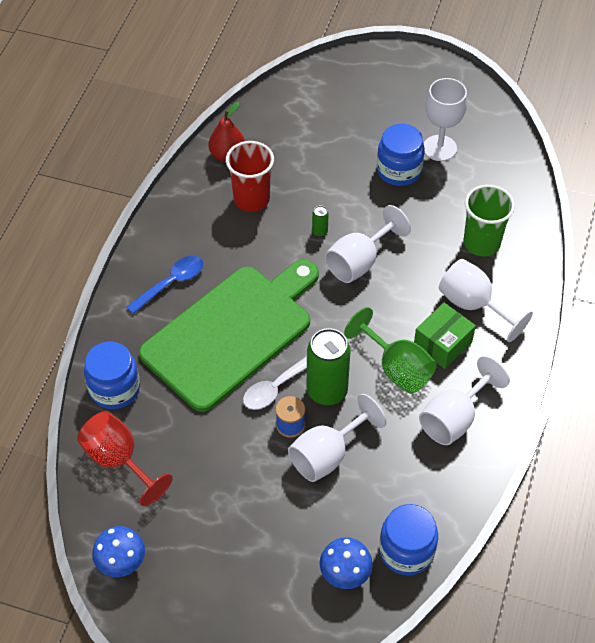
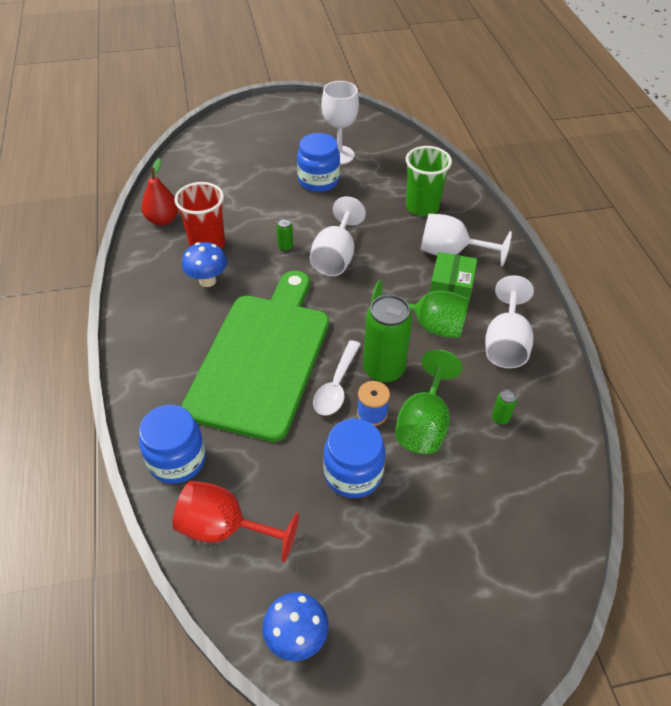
camera: 30 degrees left, 5 degrees down
blue spoon [126,256,203,314] -> none
white goblet [288,394,386,482] -> green goblet [395,349,462,454]
blue mushroom [320,537,373,589] -> blue mushroom moved to [182,242,227,287]
blue jar [379,504,438,575] -> blue jar moved to [323,419,385,498]
none -> green can [492,389,517,425]

